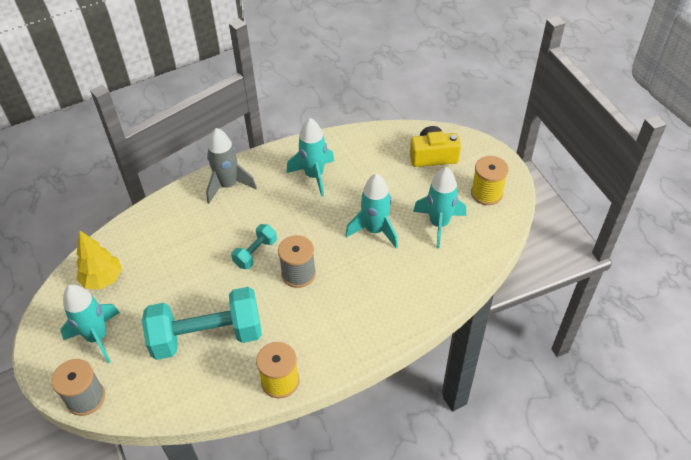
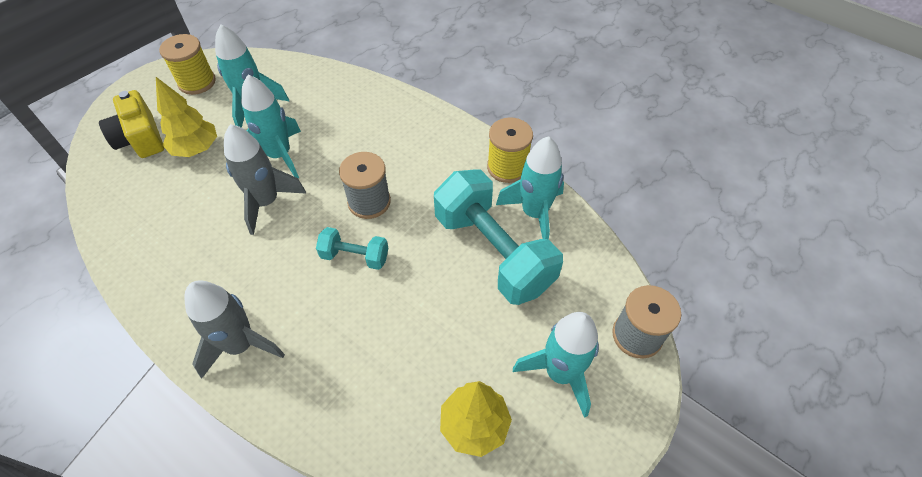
camera: 115 degrees left, 5 degrees up
turquoise rocket [287,118,334,197] -> turquoise rocket moved to [496,136,564,239]
none -> yellow tree [156,77,217,157]
none -> grey rocket [224,124,306,235]

